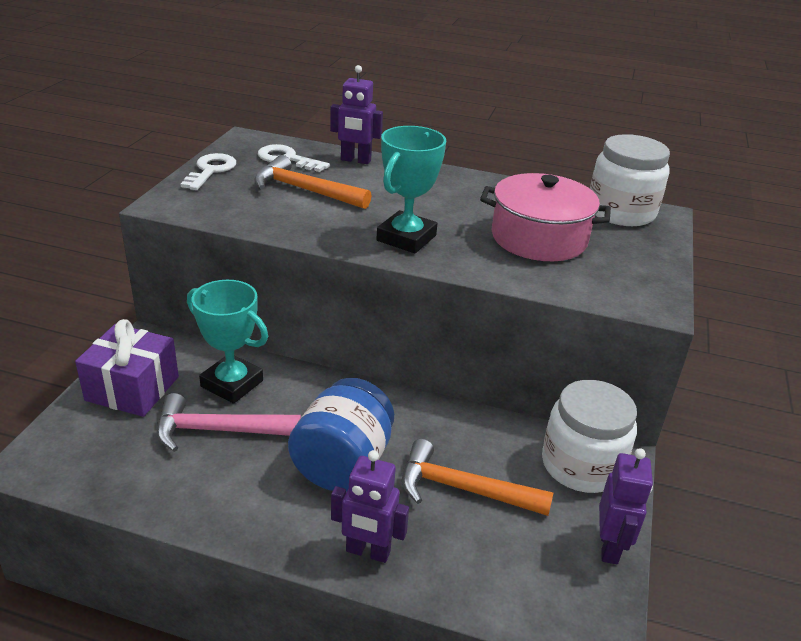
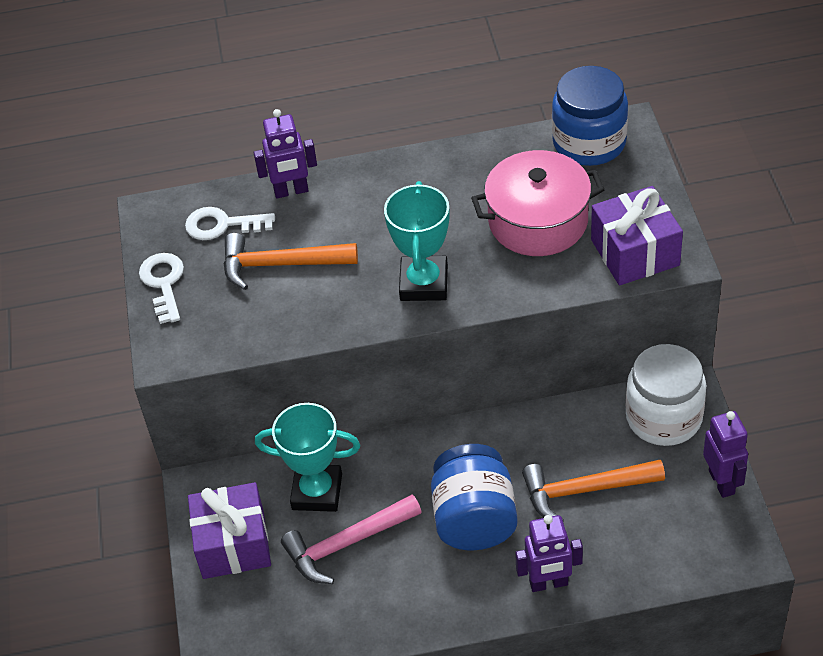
camera: 20 degrees left, 15 degrees up
white jar [590,134,670,226] -> blue jar [552,66,628,166]
none -> purple gift [591,186,683,286]

